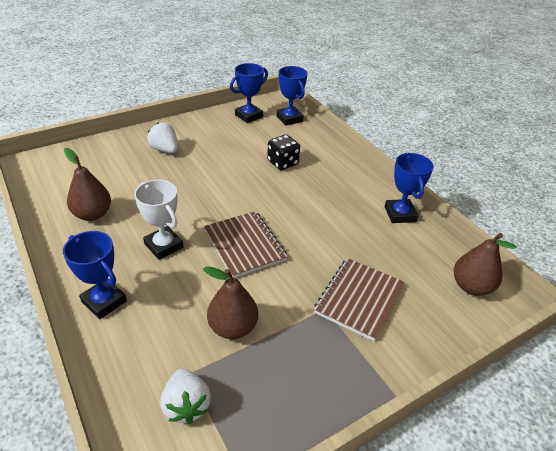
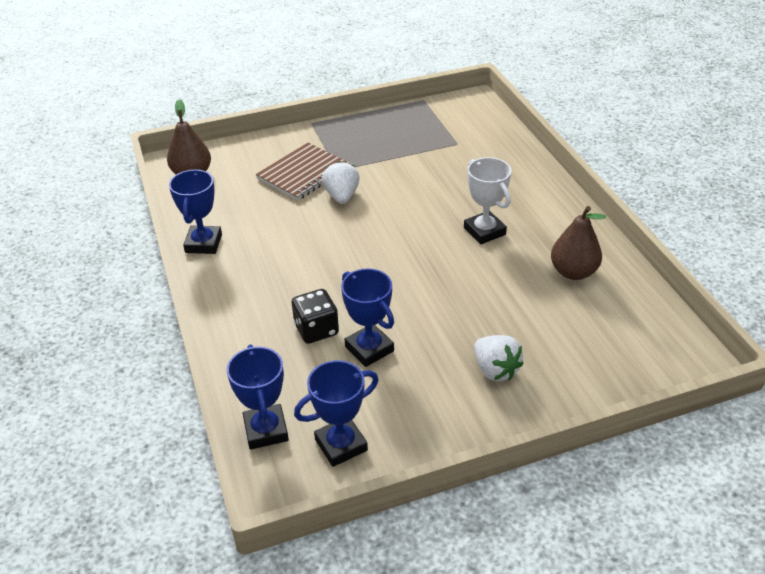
camera: 165 degrees left, 0 degrees up
blue trophy [63,231,127,319] -> blue trophy moved to [341,268,394,367]
white strawberry [160,369,211,424] -> white strawberry moved to [322,161,360,204]
brown pear [203,266,258,339] -> none
brown notebook [204,211,288,278] -> none

